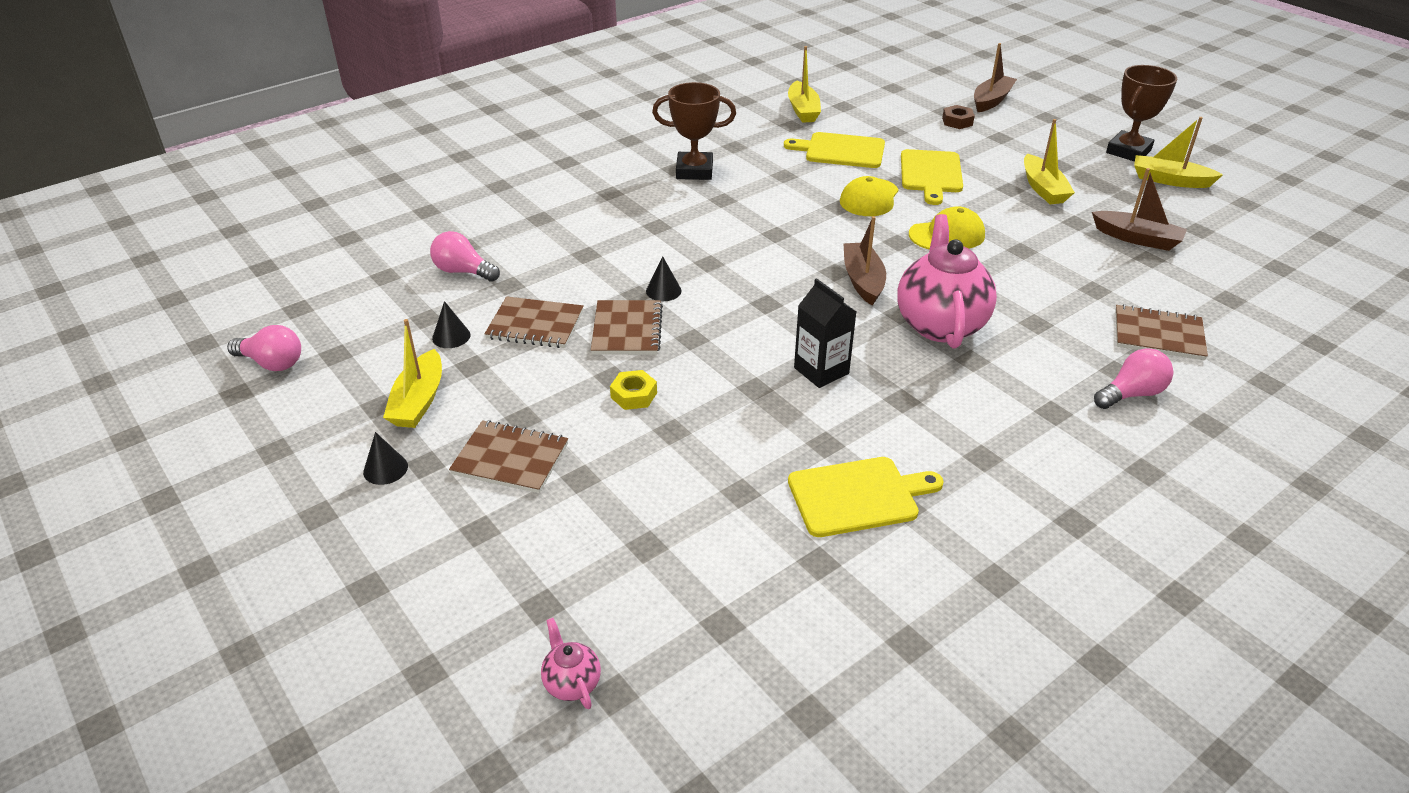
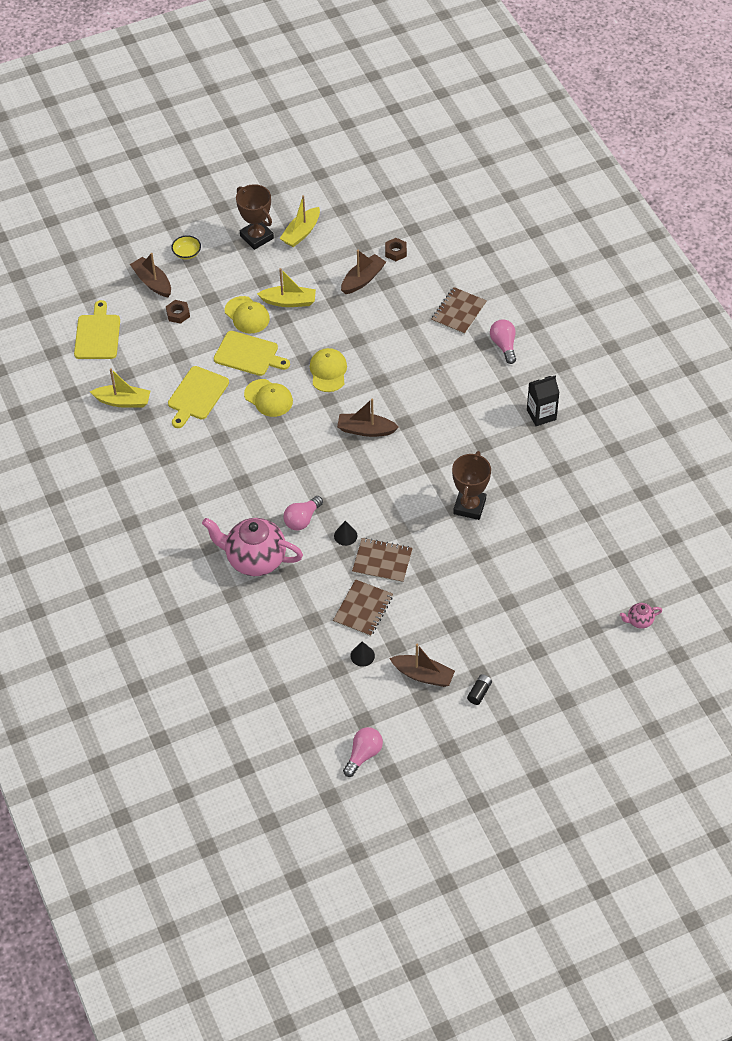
camera: 75 degrees left, 15 degrees up
black cone [363,432,408,485] -> black battery [467,674,492,705]
yellow boat [383,319,442,428] -> brown boat [389,644,455,687]
pink light bulb [430,231,500,282] -> pink light bulb moved to [283,496,323,531]
brown notebook [449,420,568,493] -> none
yellow nut [610,370,657,410] -> none
brown trophy [652,82,736,180] -> brown trophy moved to [452,451,491,520]
yellow cutting board [788,457,944,537] -> yellow cutting board moved to [74,300,120,359]
black carton [794,278,856,388] -> black carton moved to [527,375,560,426]
pink teapot [897,214,997,349] -> pink teapot moved to [202,518,303,576]
none -> yellow bowl [171,235,201,260]
none -> yellow cap [225,296,270,333]
none -> brown nut [385,238,407,261]

